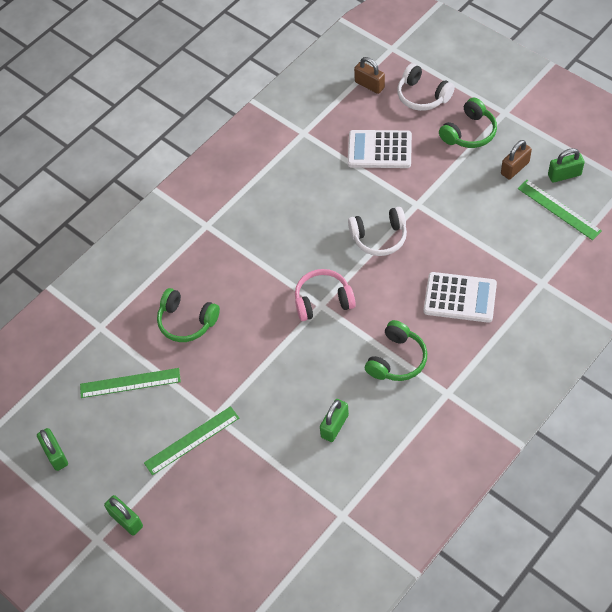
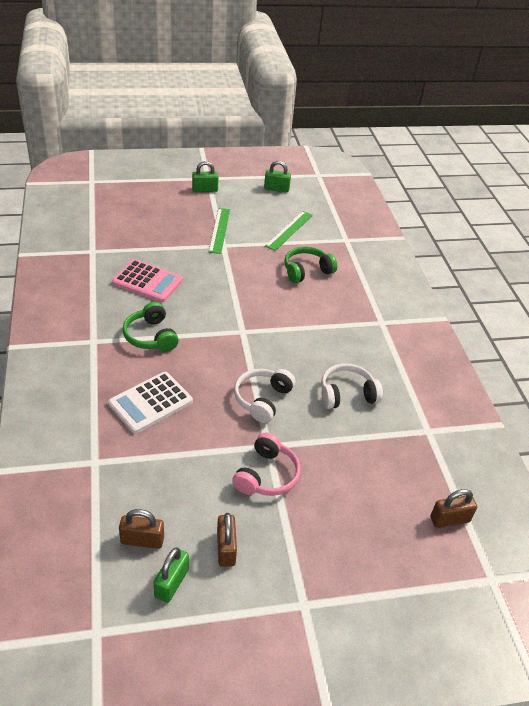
camera: 120 degrees right, 15 degrees down
pink headphones [295,269,356,321] -> pink headphones moved to [232,432,301,496]
green padlock [320,399,349,442] -> pink calculator [112,259,183,302]
white calculator [348,130,412,168] -> none
white headphones [397,63,455,111] -> white headphones moved to [321,363,383,409]
green headphones [439,98,497,148] -> none
green ruler [518,180,602,240] -> brown padlock [119,509,164,549]

